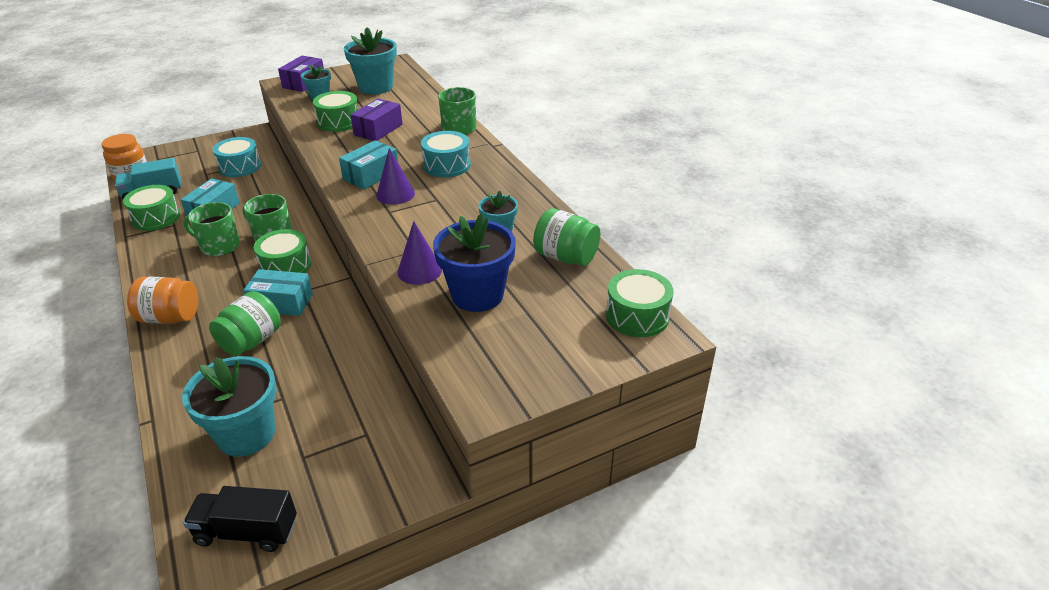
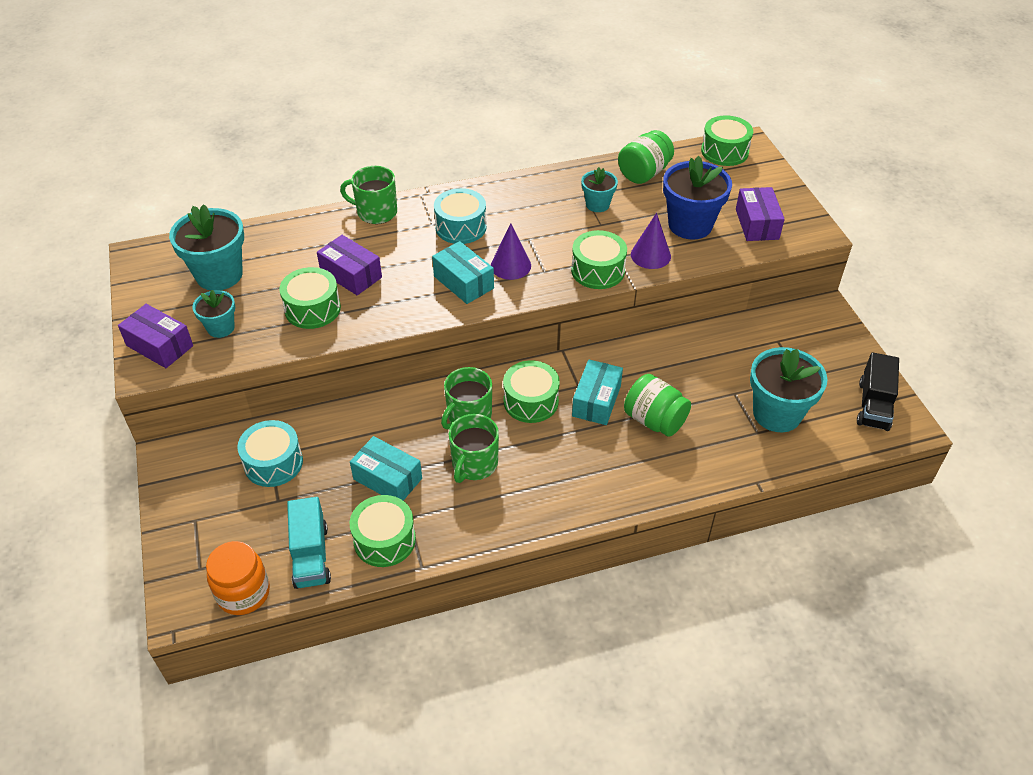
camera: 80 degrees left, 10 degrees up
orange jar [127,277,198,324] -> none
none -> green drum [571,230,627,289]
none -> purple box [736,187,785,241]

